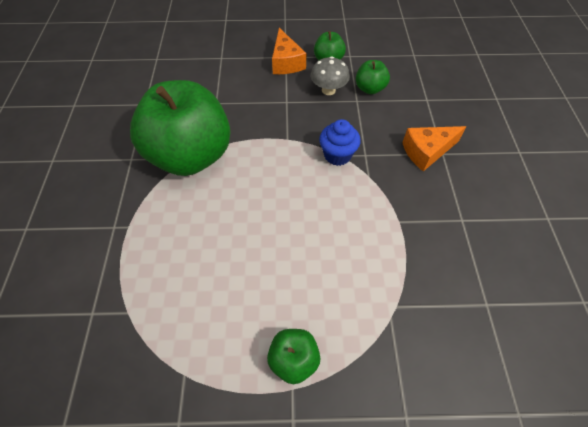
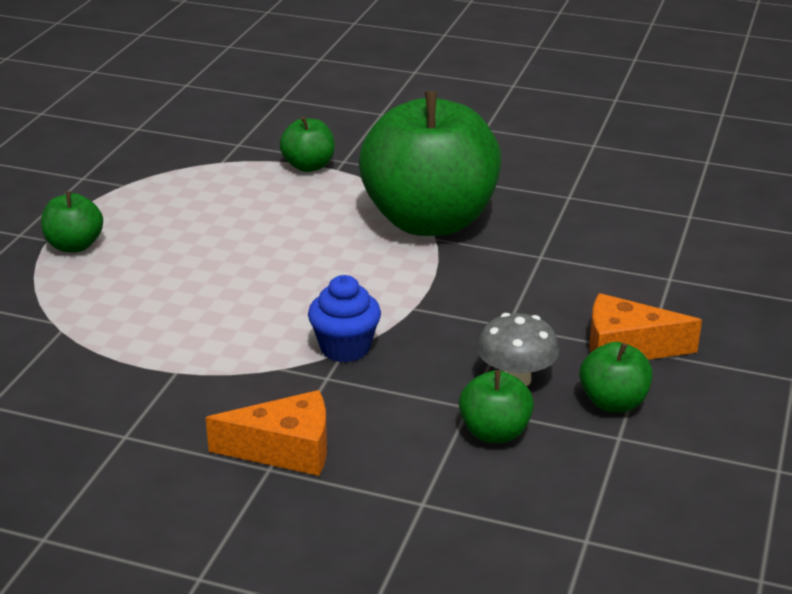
camera: 110 degrees right, 25 degrees down
orange cheese [402,126,466,171] -> orange cheese turned 90 degrees clockwise [206,390,327,476]
none -> green apple [279,117,335,172]

